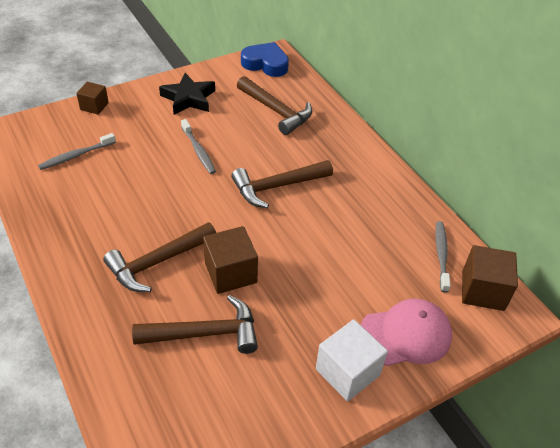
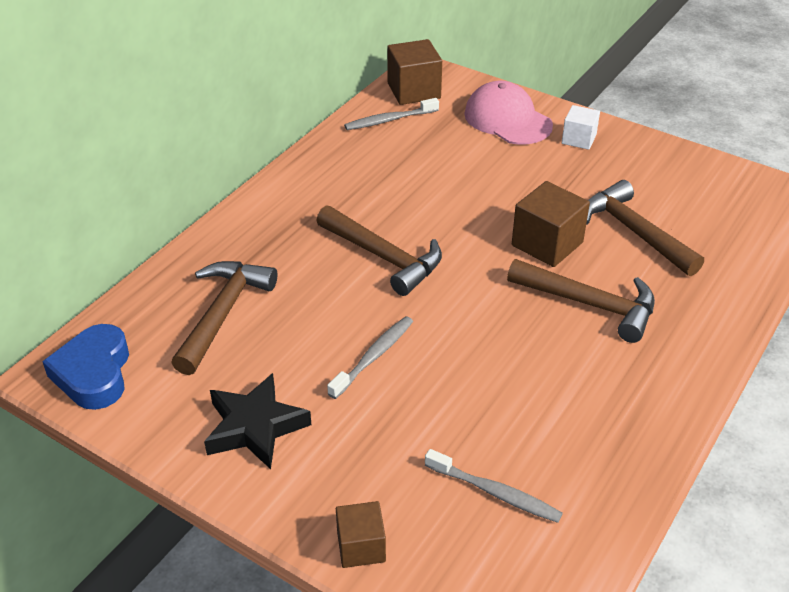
camera: 115 degrees left, 5 degrees down
white cube [316,319,388,402] -> white cube [562,105,600,150], size x0.62

